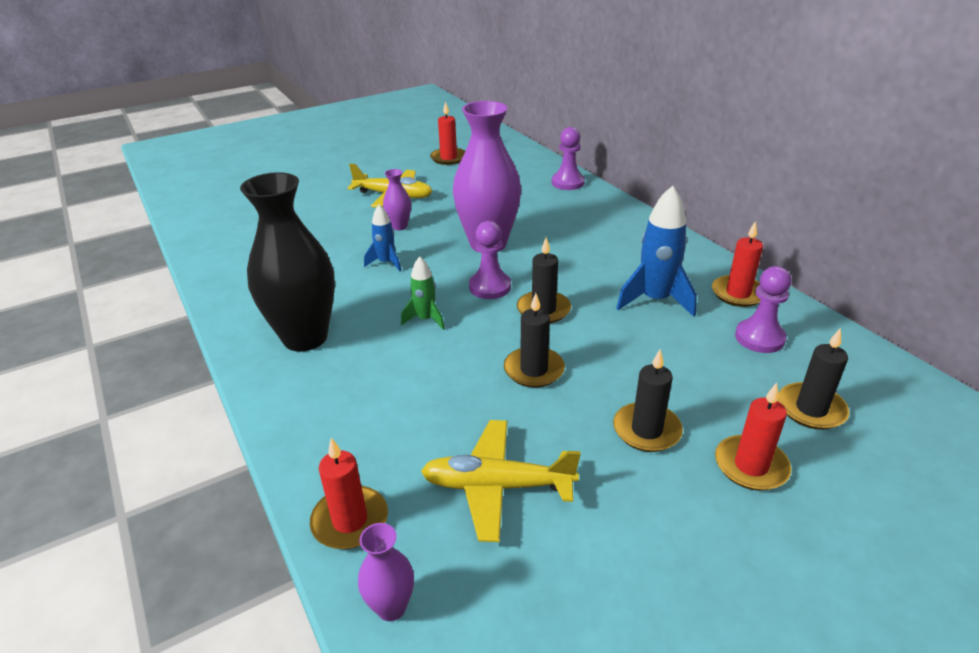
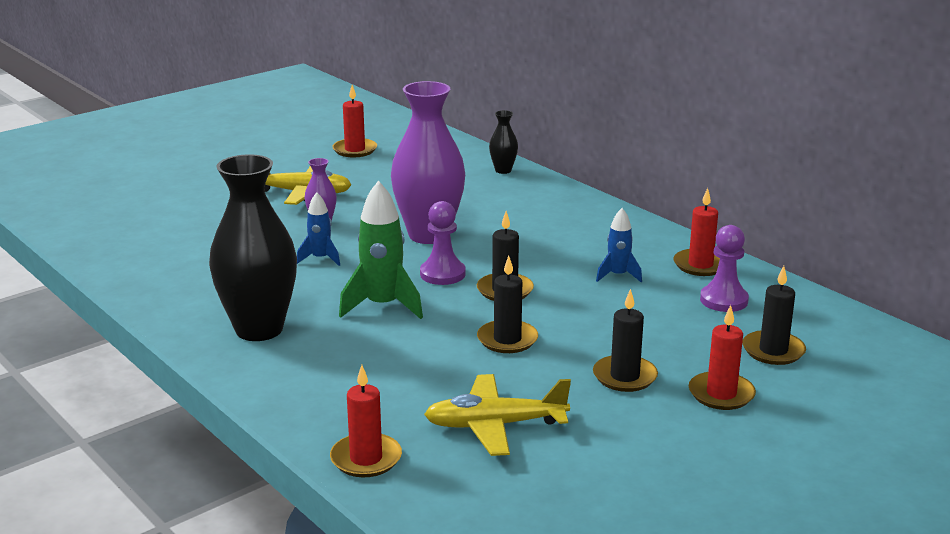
camera: 10 degrees left, 10 degrees down
purple vase [358,523,414,621] -> none
green rocket [401,256,445,330] -> green rocket [339,181,423,319], size x1.74
purple pawn [552,127,585,190] -> black vase [489,110,518,174]
blue rocket [616,186,697,317] -> blue rocket [596,208,642,282], size x0.58

